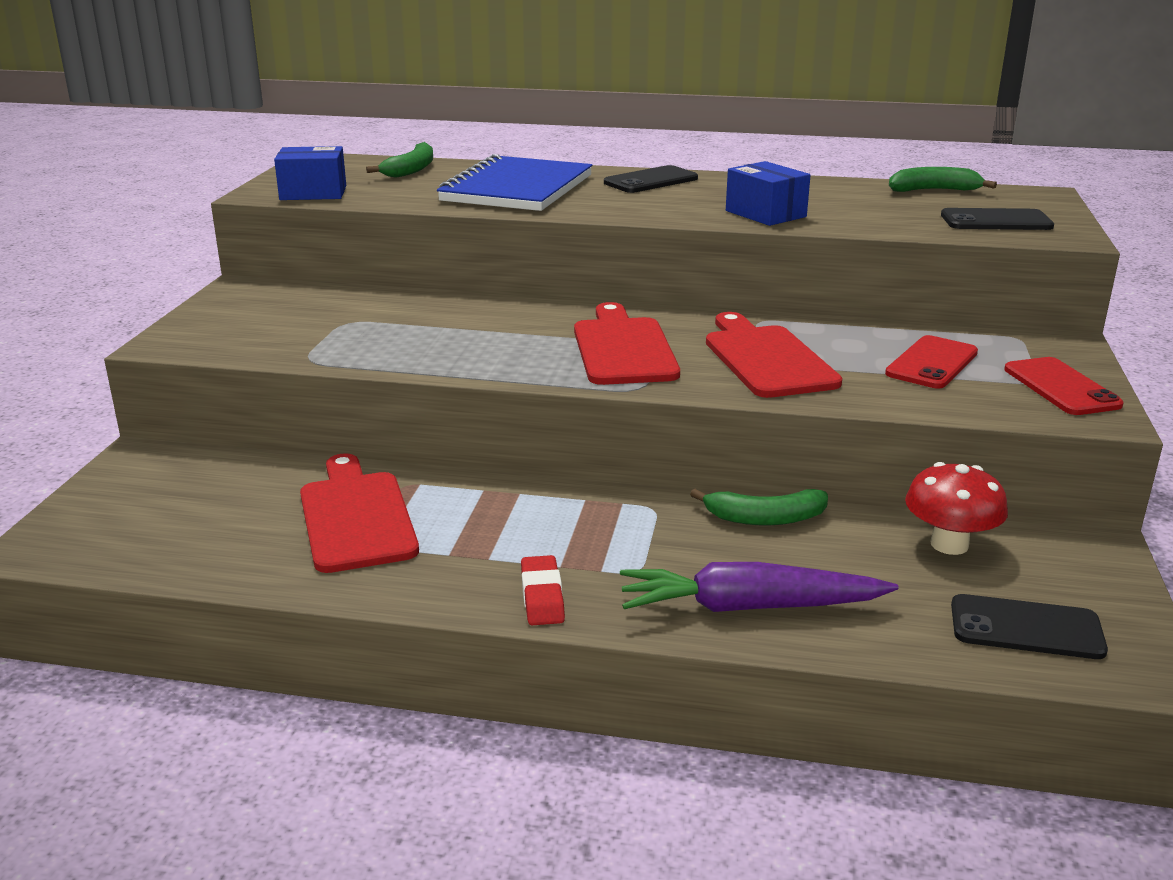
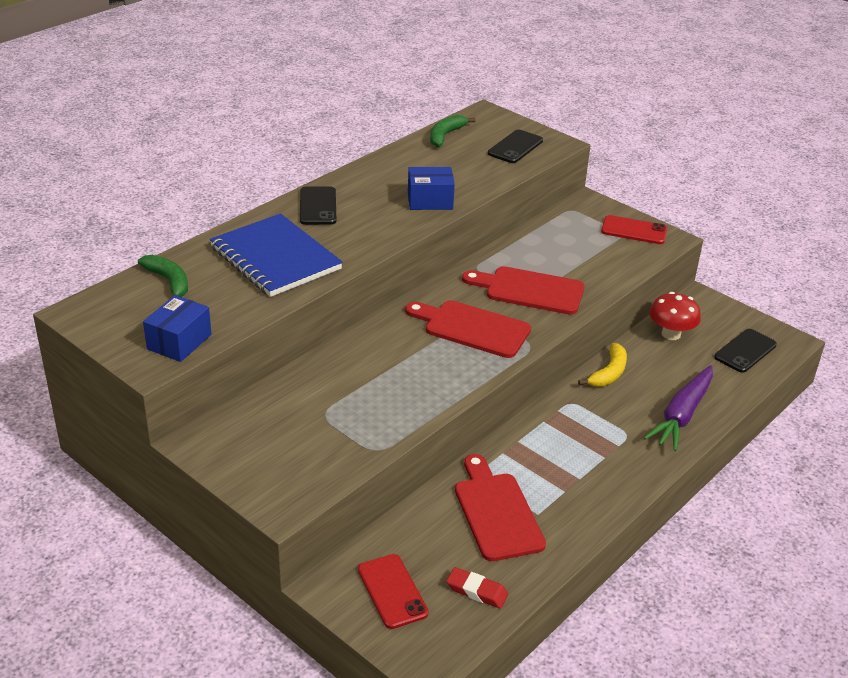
camera: 60 degrees left, 10 degrees up
red cutting board [300,453,419,573] -> red cutting board turned 60 degrees clockwise [455,454,546,561]
red eraser [521,555,565,625] -> red eraser moved to [446,567,508,609]
green banana [690,489,828,525] -> yellow banana [578,343,627,387]
red phone [885,335,978,388] -> red phone moved to [358,554,429,629]

